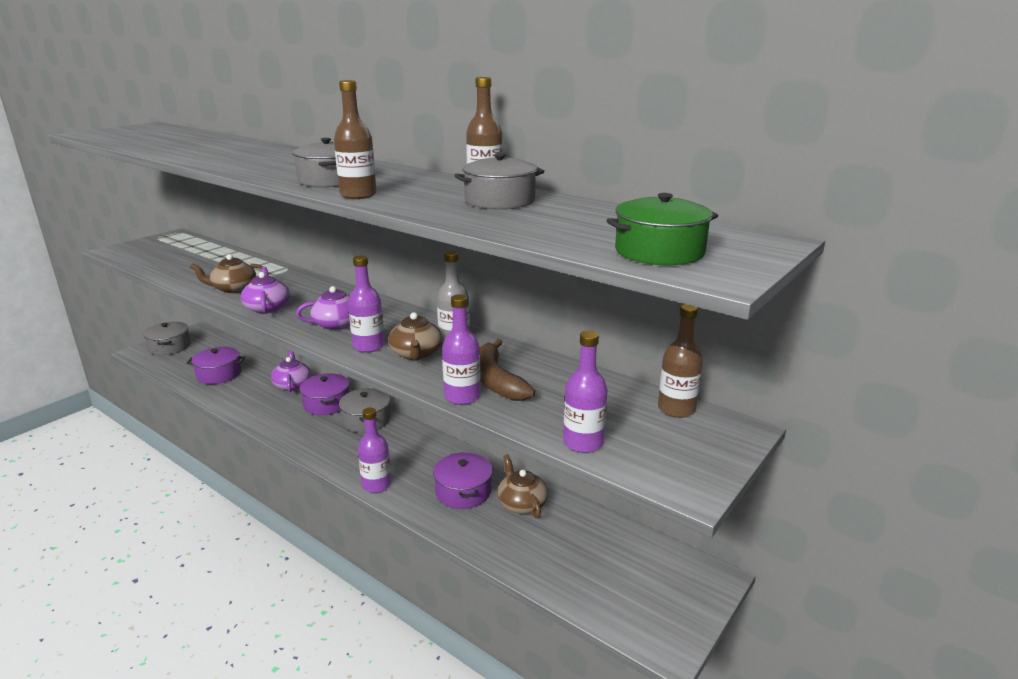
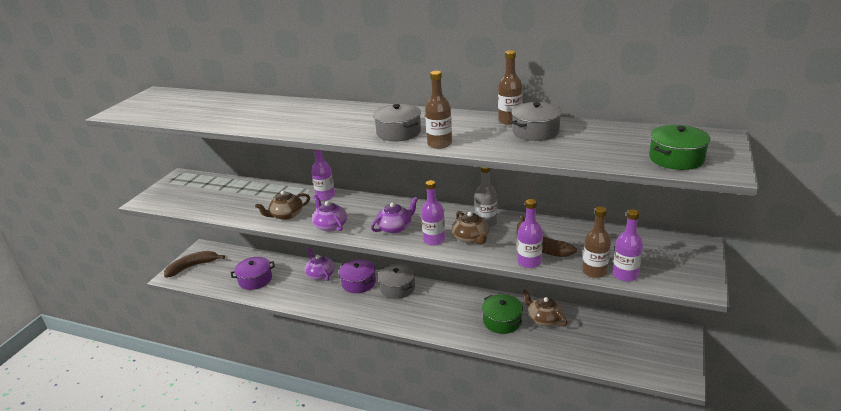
camera: 15 degrees left, 5 degrees up
grey pot [143,322,191,355] -> brown banana [164,251,225,278]
purple bottle [358,408,391,493] -> purple bottle moved to [311,150,335,201]
purple pot [433,452,493,509] -> green pot [482,294,523,334]
brown bottle [658,304,703,418] -> brown bottle moved to [582,206,611,278]

